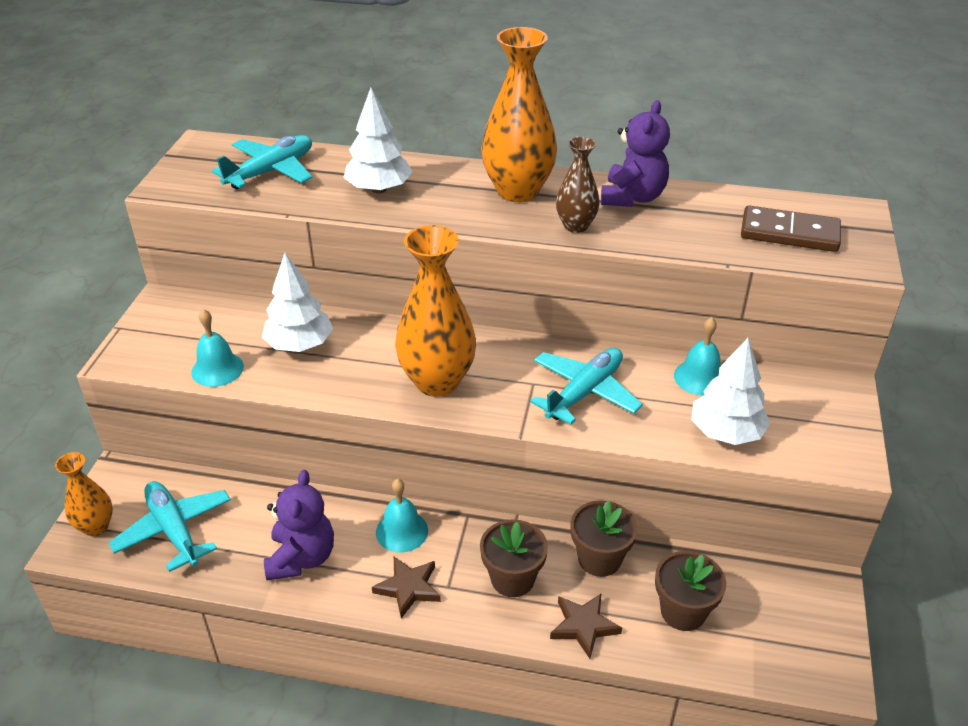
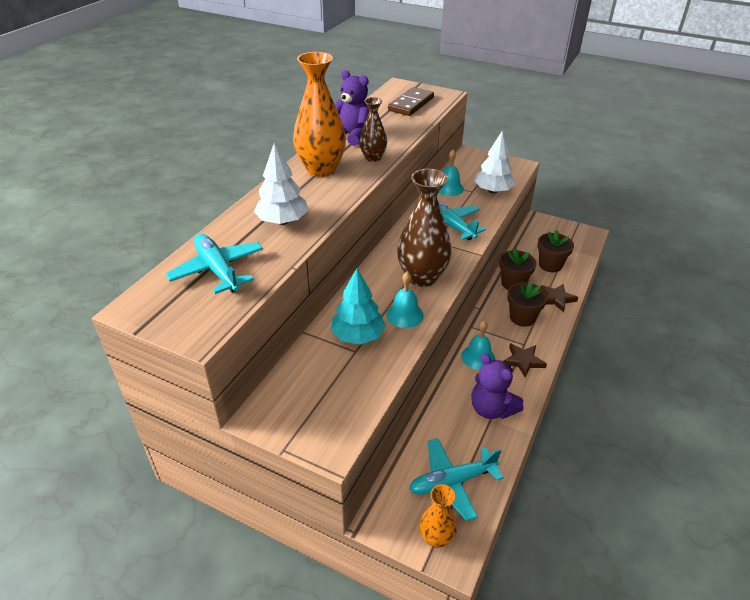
camera: 75 degrees left, 0 degrees up
turquoise bell [191,309,244,387] -> turquoise bell moved to [386,272,424,328]
white tree [262,253,333,352] -> turquoise tree [331,268,386,345]
purple teddy bear [264,470,334,581] -> purple teddy bear turned 150 degrees counterclockwise [471,353,523,419]
orange vase [395,225,476,397] -> brown vase [397,169,452,287]

